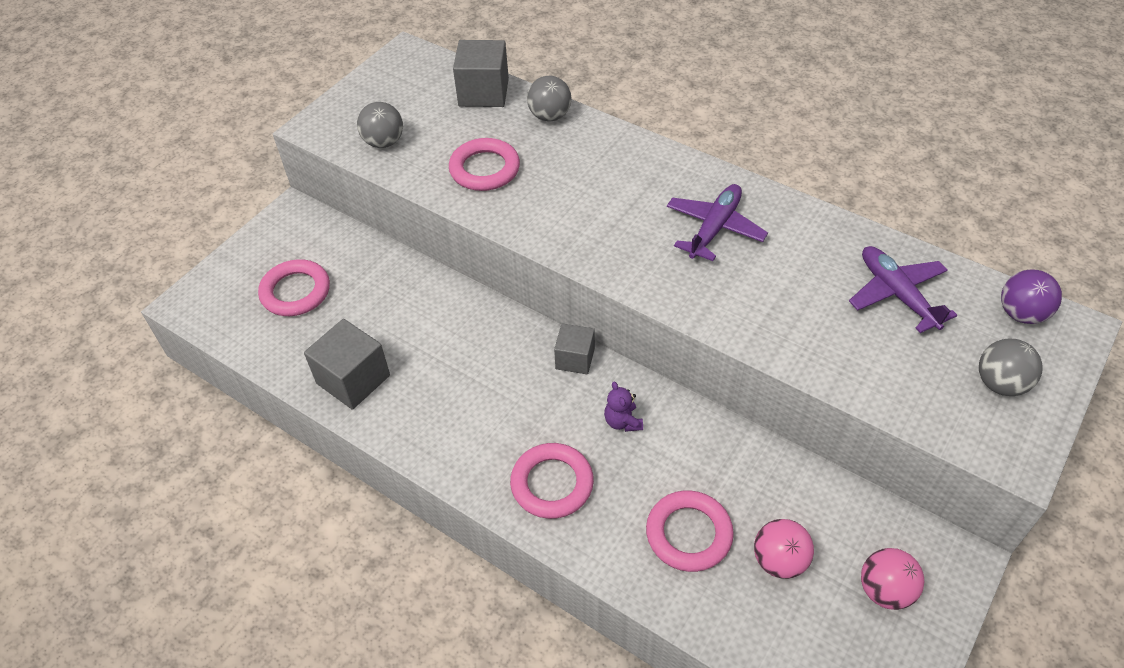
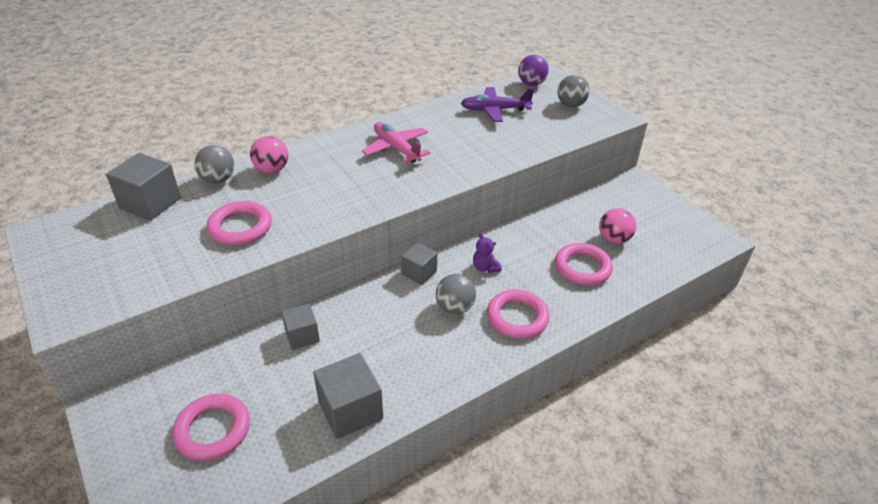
camera: 70 degrees left, 10 degrees down
grey ball [357,102,403,148] -> grey ball moved to [436,274,476,314]
purple teddy bear [604,381,643,432] -> purple teddy bear turned 60 degrees clockwise [473,233,502,273]
purple plane [667,184,768,261] -> pink plane [362,122,430,163]
pink ball [861,548,924,610] -> pink ball moved to [250,136,288,173]
none -> grey cube [281,304,320,350]

